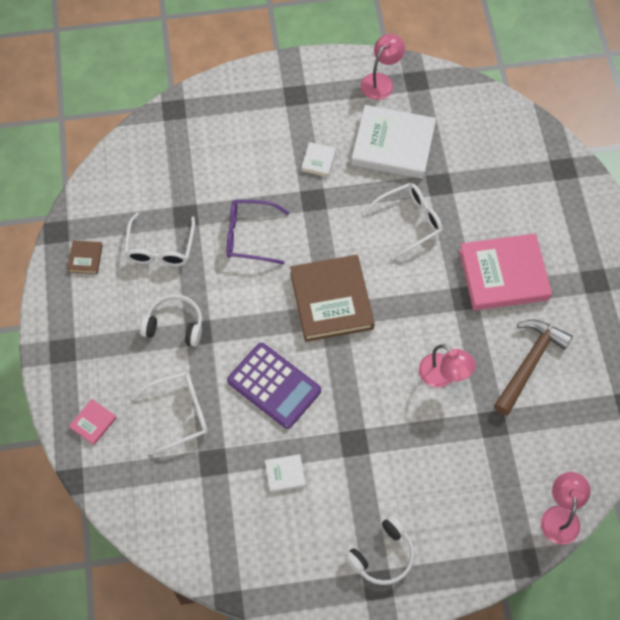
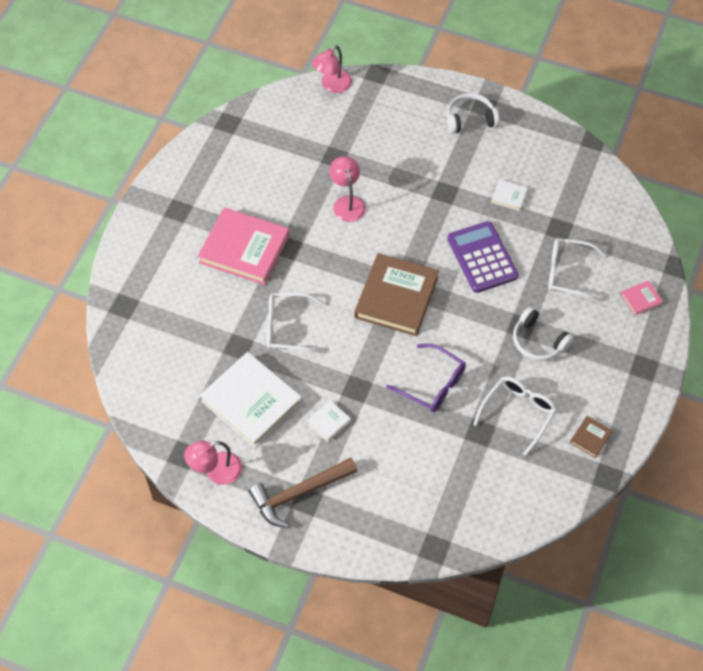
camera: 150 degrees left, 5 degrees down
brown hammer [494,319,573,415] -> brown hammer moved to [249,457,357,528]

